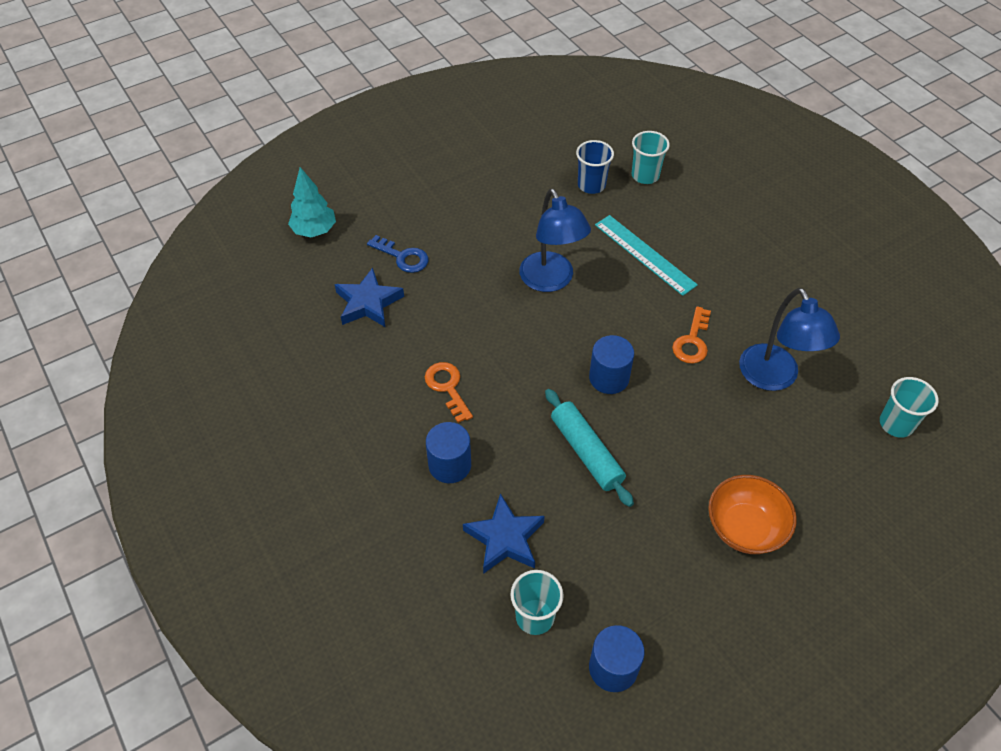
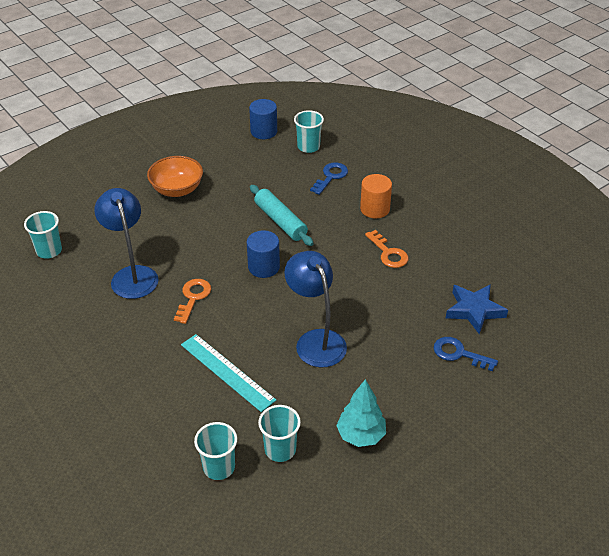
camera: 175 degrees right, 10 degrees down
turquoise tree [288,167,336,237] -> turquoise tree moved to [336,379,386,447]
blue cylinder [426,422,471,483] -> orange cylinder [360,174,392,218]
blue star [463,493,545,574] -> blue key [310,162,348,195]
blue cup [576,140,614,194] -> turquoise cup [258,405,301,462]

